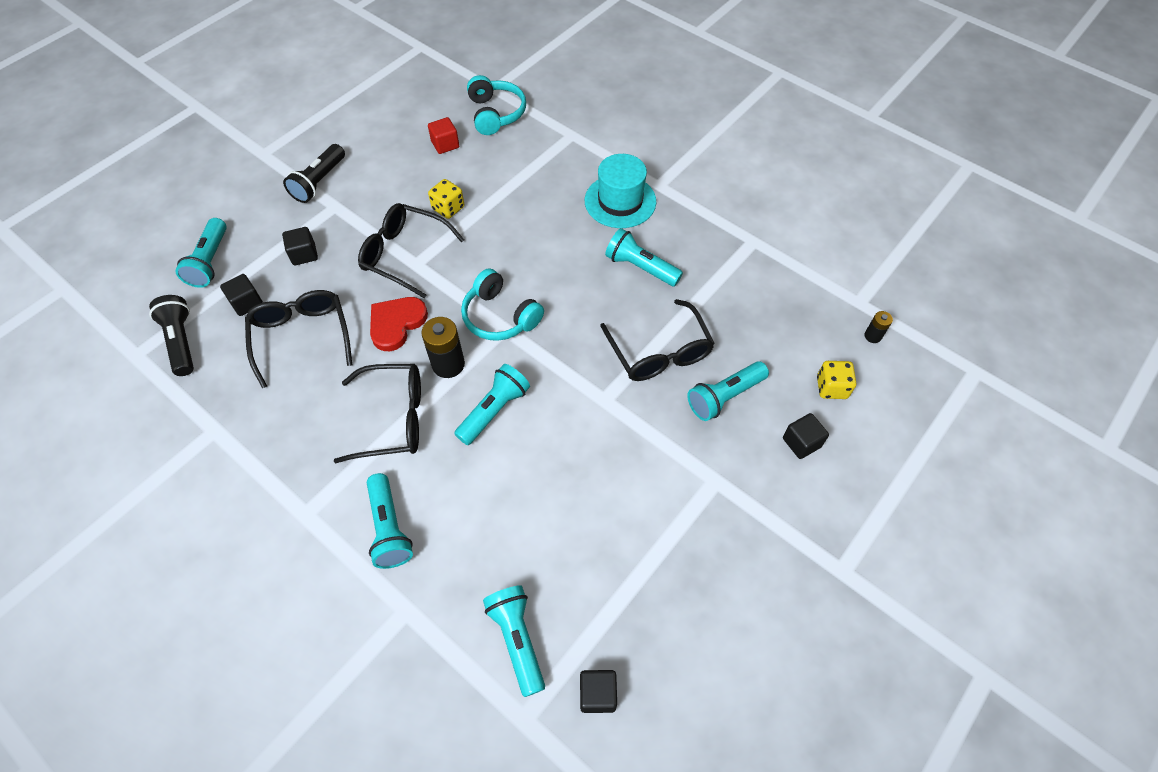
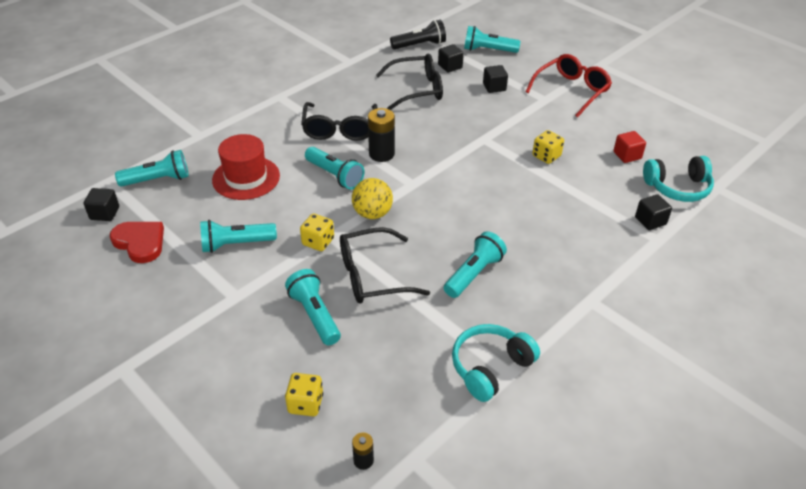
camera: 95 degrees right, 15 degrees down
black flashlight [283,144,345,203] -> red glasses [526,54,612,118]
black glasses [358,203,464,298] -> none
turquoise flashlight [367,473,413,569] -> turquoise flashlight moved to [200,220,277,253]
red heart [370,297,428,351] -> red heart moved to [110,222,164,263]
turquoise headphones [461,268,544,341] -> turquoise headphones moved to [452,324,540,402]
turquoise hat [585,154,656,228] -> none
black cube [783,413,829,459] -> black cube moved to [635,194,672,230]
none -> red hat [212,134,280,200]
none -> yellow dice [300,213,334,251]
none -> yellow ball [352,178,393,219]

